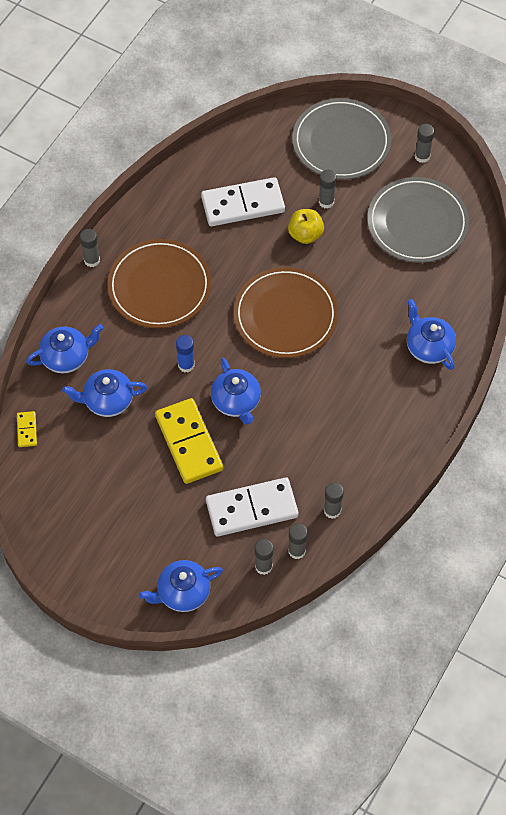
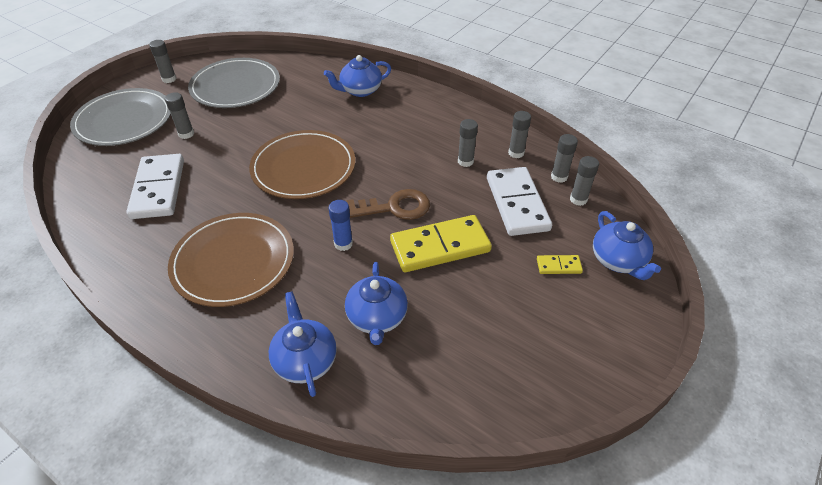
camera: 85 degrees left, 15 degrees down
yellow domino [17,411,37,447] -> yellow domino moved to [537,255,583,274]
grey glue stick [80,229,100,267] -> grey glue stick moved to [458,119,478,167]
blue teapot [211,358,261,425] -> brown key [347,189,430,220]
yellow apple [288,209,324,244] -> none

